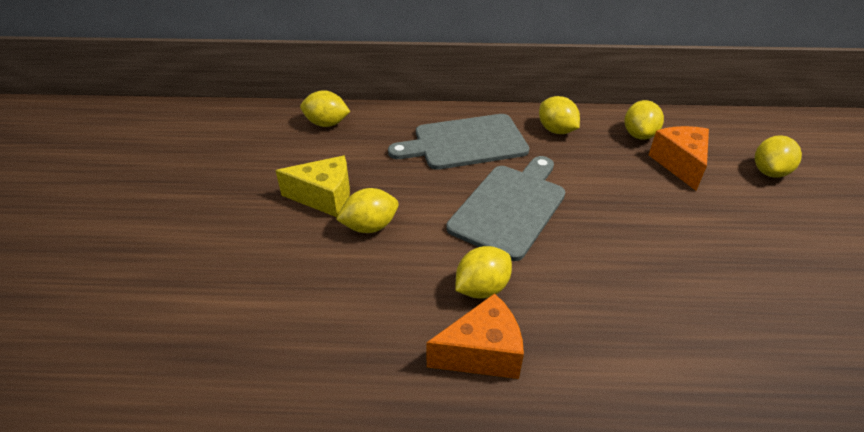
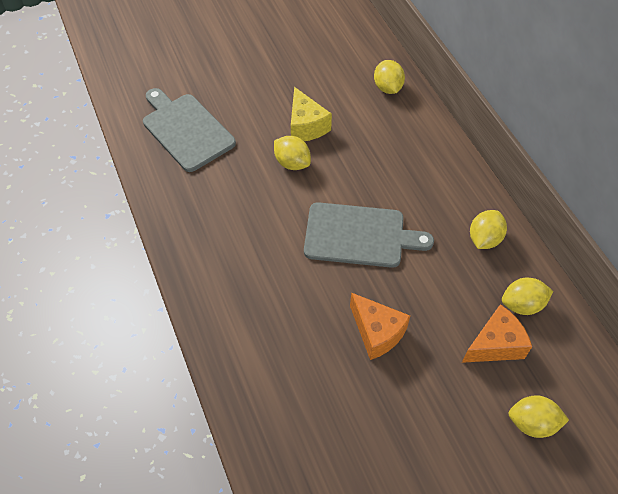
camera: 65 degrees right, 15 degrees up
grey cutting board [388,114,529,170] -> grey cutting board moved to [143,88,236,172]
orange cheese [426,293,524,379] -> orange cheese moved to [350,293,410,360]
yellow lemon [455,246,512,299] -> none

